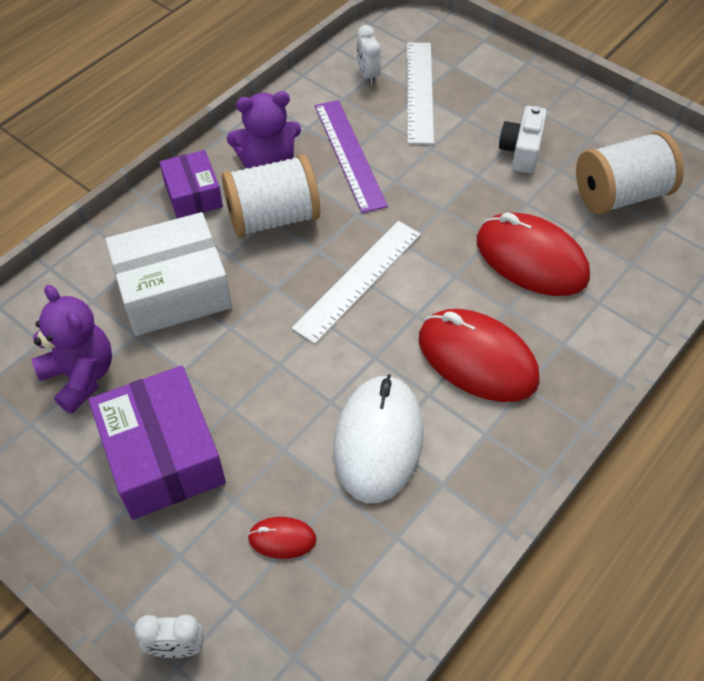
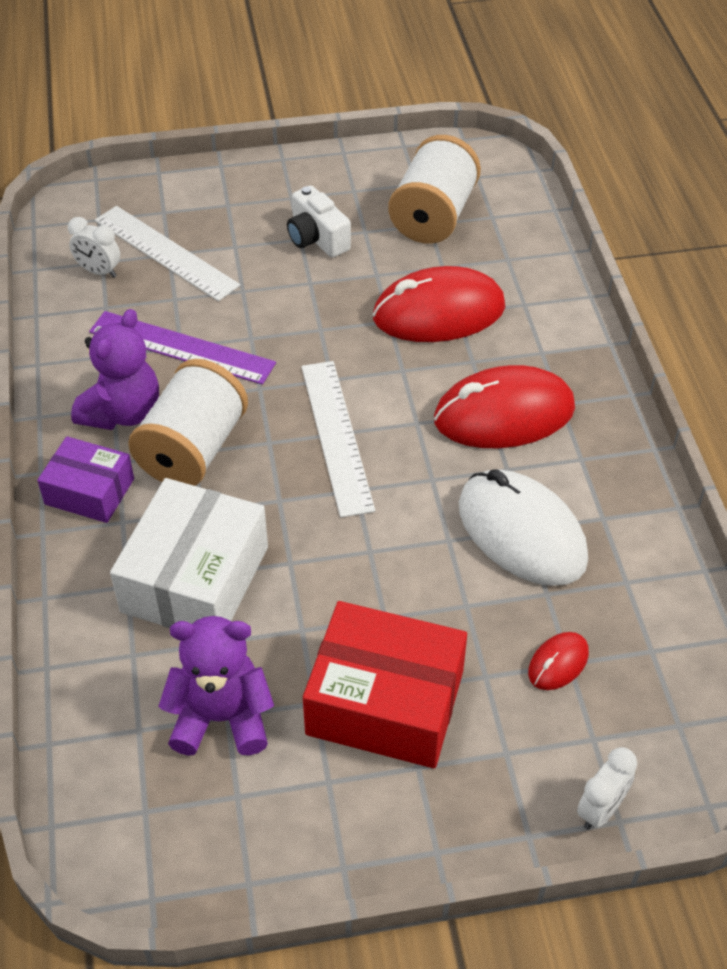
camera: 50 degrees left, 5 degrees down
purple box [89,366,226,520] -> red box [303,601,467,768]

